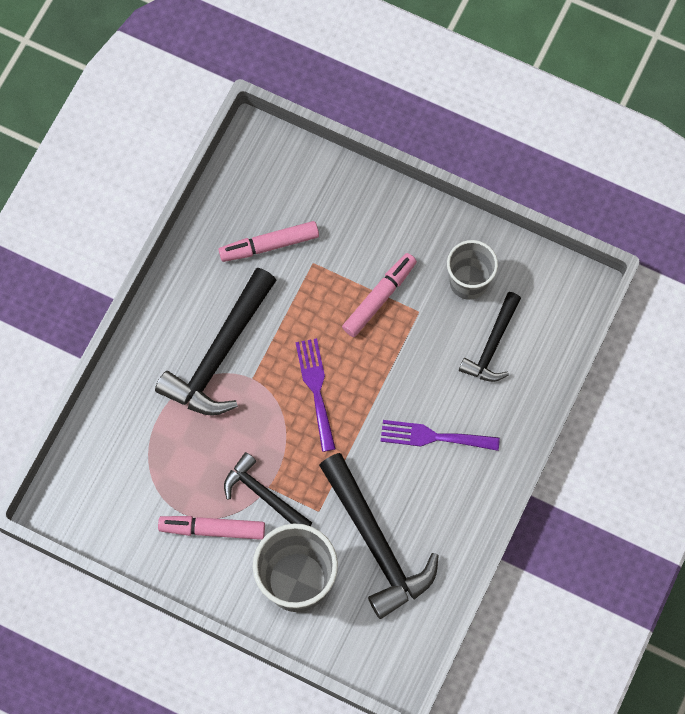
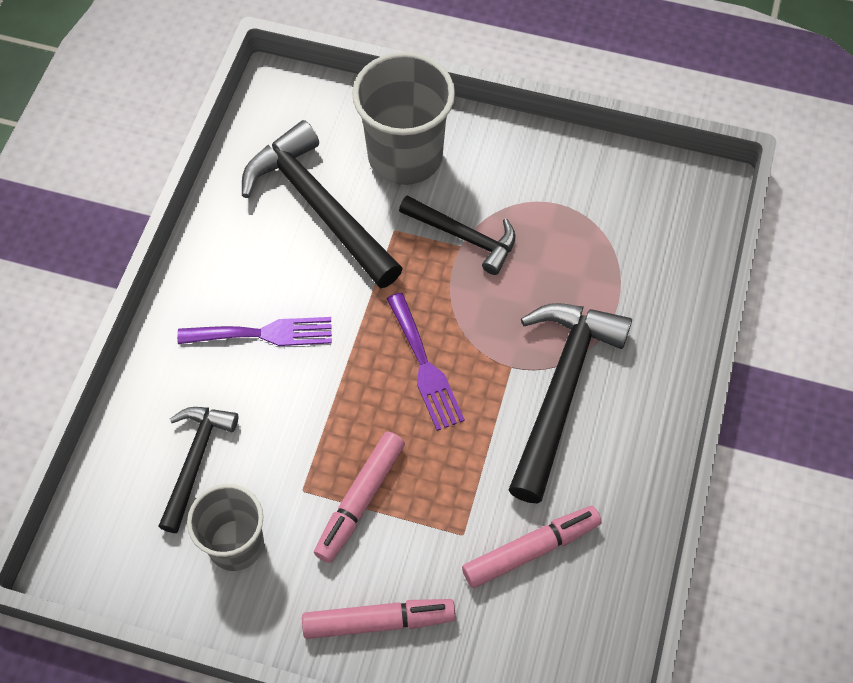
camera: 170 degrees right, 10 degrees down
pink marker [158,516,265,540] -> pink marker moved to [302,599,456,639]

